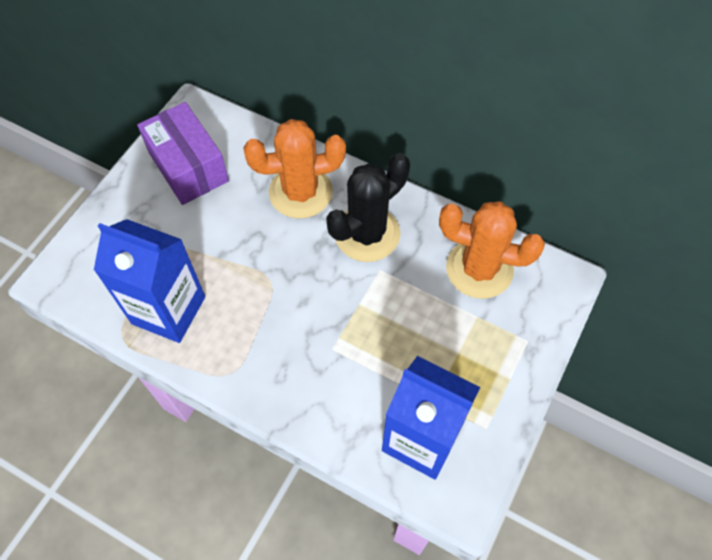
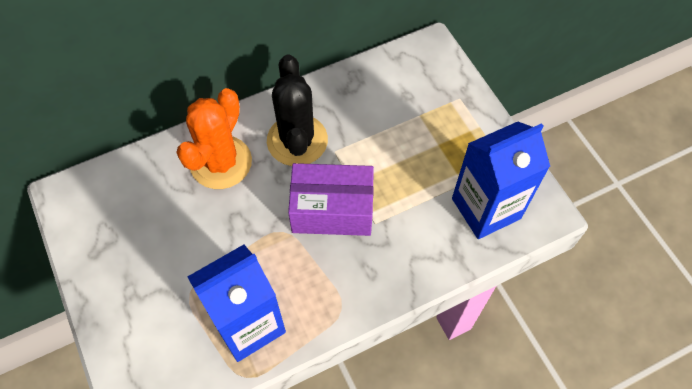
camera: 55 degrees left, 0 degrees up
purple box [137,102,229,205] -> purple box moved to [288,163,374,236]
orange cactus [439,201,545,299] -> none

